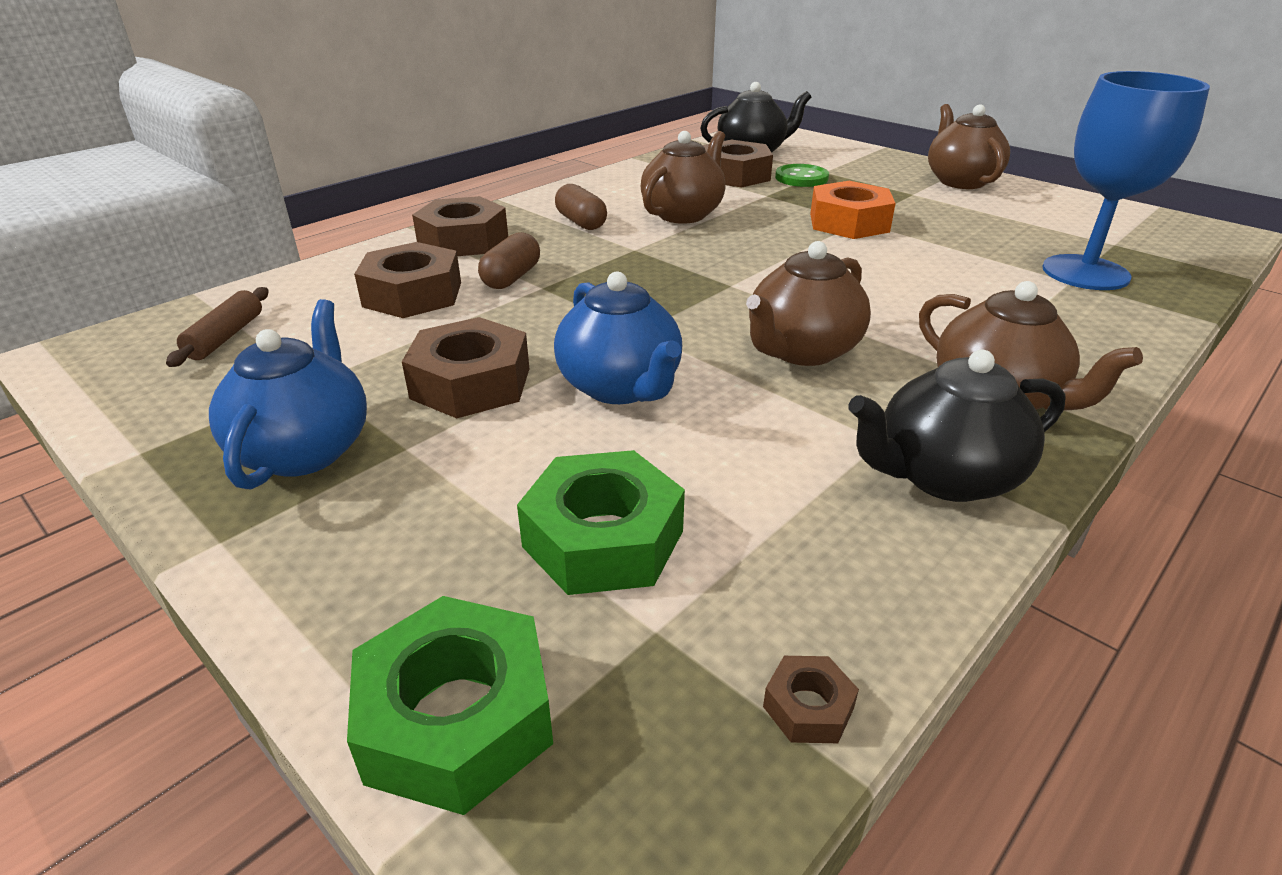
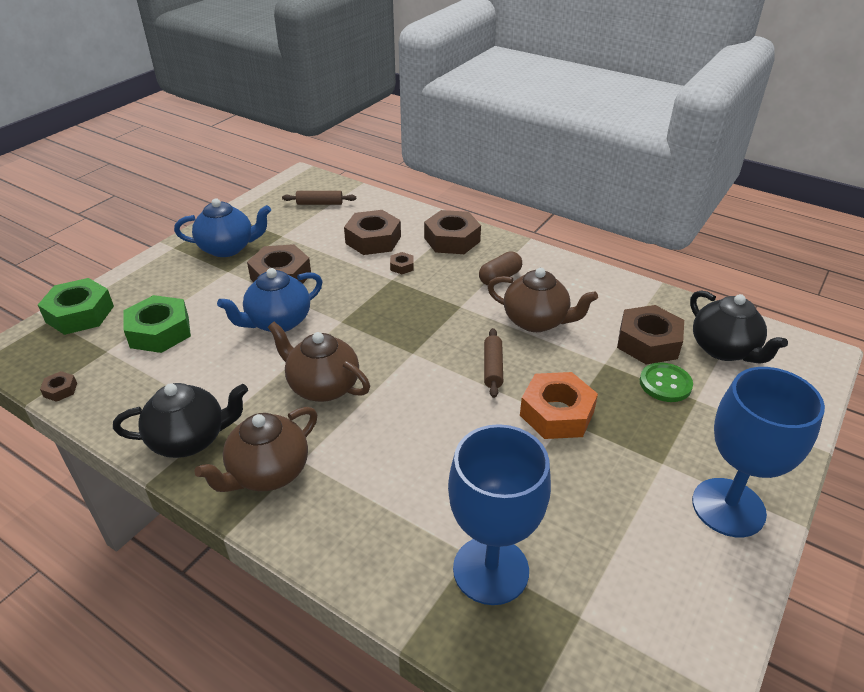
camera: 80 degrees right, 5 degrees up
brown capsule [478,232,540,289] -> brown nut [390,252,414,274]
black teapot [849,349,1066,502] -> black teapot turned 105 degrees clockwise [113,383,248,458]
brown teapot [928,104,1010,189] -> blue goblet [692,367,825,537]
none -> brown rolling pin [484,328,503,398]

